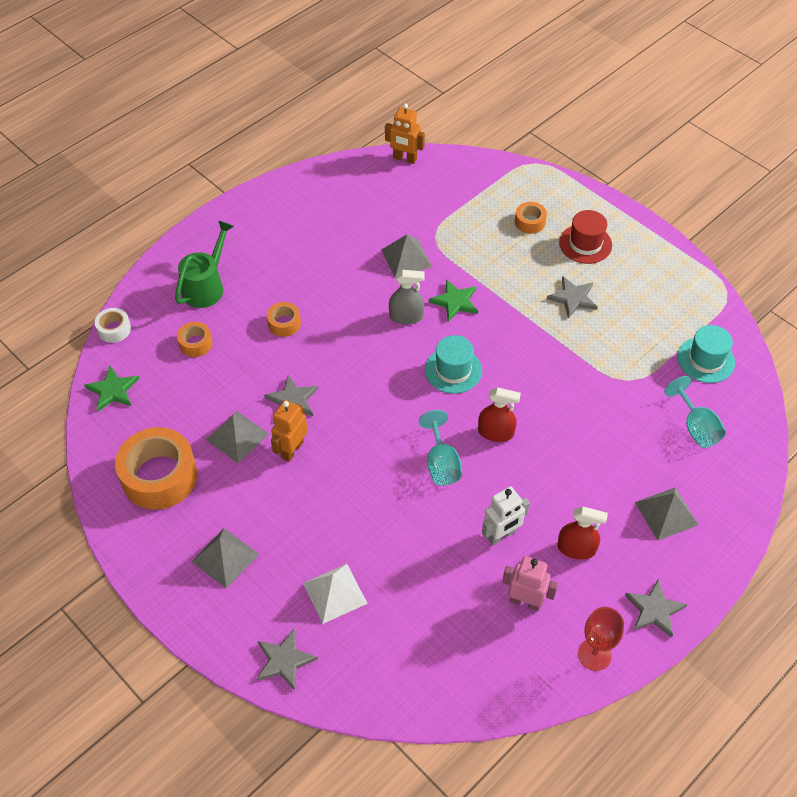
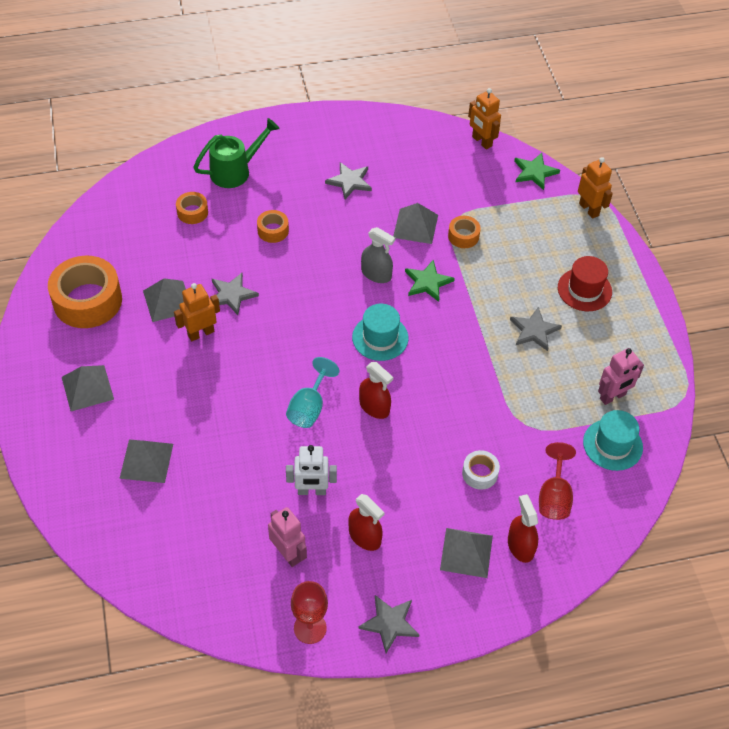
camera: 30 degrees right, 0 degrees up
green star [84,366,139,411] -> green star moved to [514,153,560,190]
white tape [95,308,131,343] -> white tape moved to [462,450,500,490]
grey star [257,628,318,691] -> grey star moved to [325,162,372,199]
white pyramid [303,564,368,624] -> grey pyramid [119,440,173,483]
orange tape [515,202,547,234] -> orange tape moved to [448,216,481,248]
turquoise goblet [664,376,726,448] -> red goblet [539,442,576,520]
none -> red spray bottle [508,494,538,563]
none -> orange robot [578,157,613,219]
none -> pink robot [598,348,644,405]

